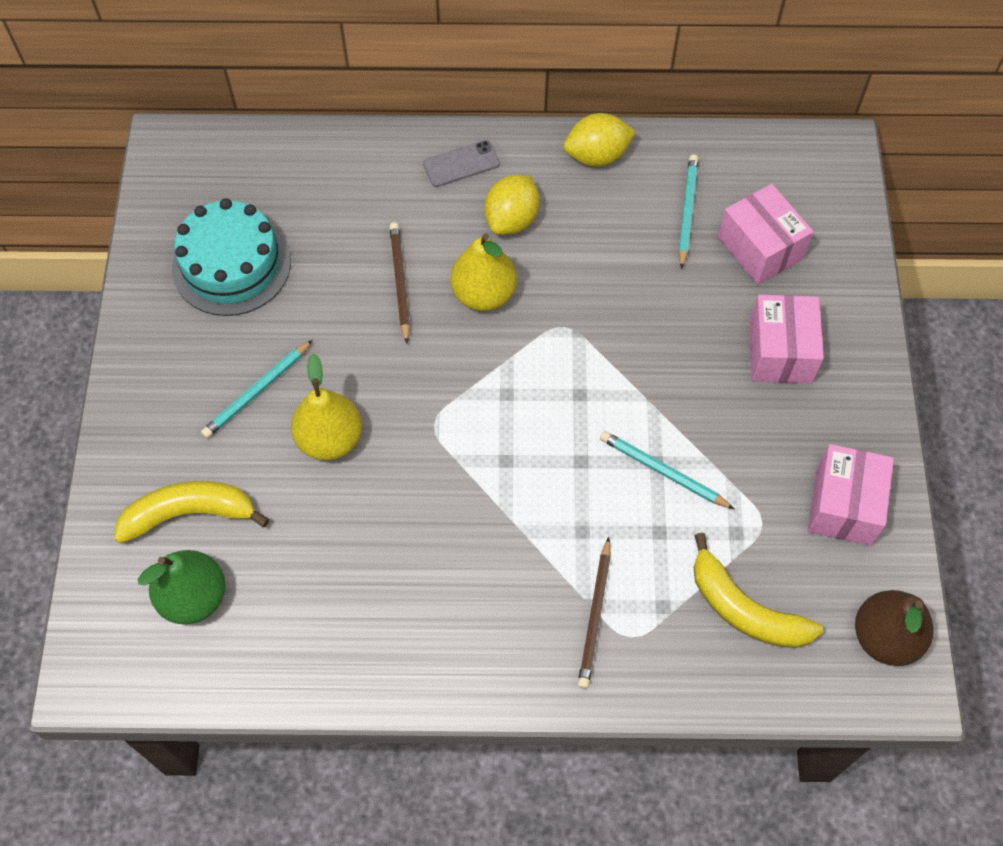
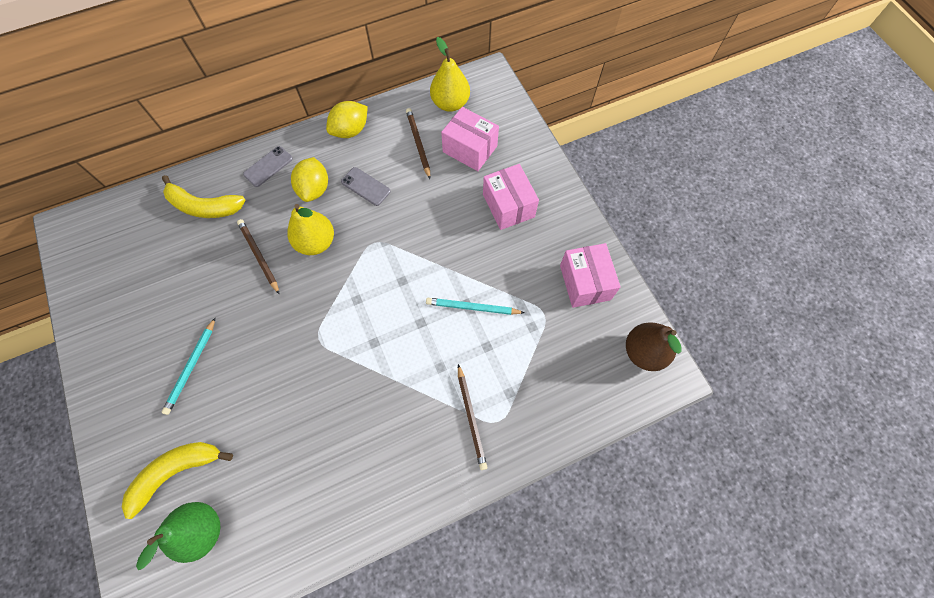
camera: 25 degrees left, 5 degrees up
turquoise cake [172,198,291,316] -> none
yellow pear [291,354,362,461] -> yellow pear moved to [430,37,470,112]
turquoise pencil [678,155,698,269] -> brown pencil [406,108,430,179]
yellow banana [694,533,823,648] -> yellow banana moved to [162,175,245,218]
none -> grey phone [341,167,391,206]

